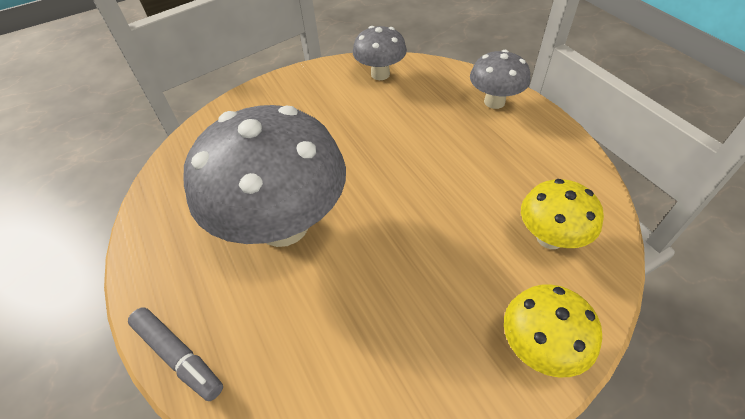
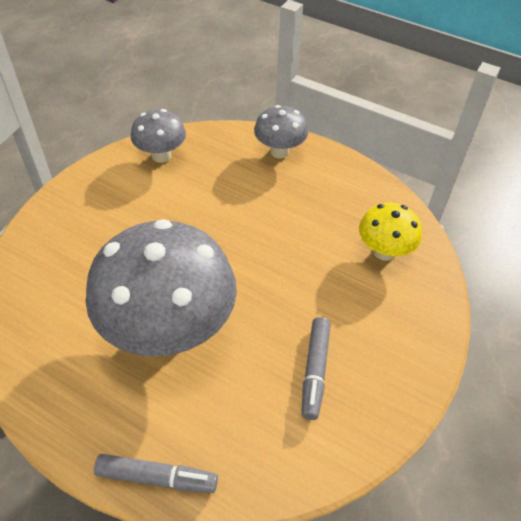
camera: 35 degrees left, 0 degrees up
yellow mushroom [504,284,602,377] -> none
none -> grey marker [301,317,331,420]

